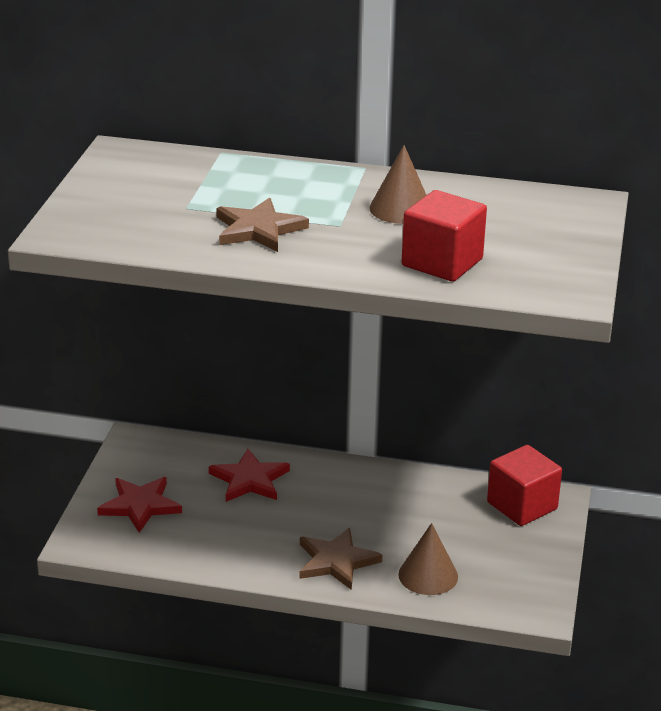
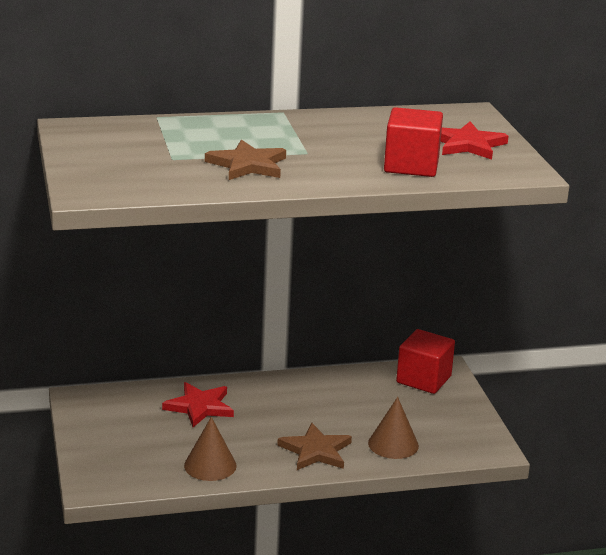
camera: 25 degrees left, 5 degrees down
red star [97,477,182,533] -> red star moved to [441,122,509,159]
brown cone [369,145,426,224] -> brown cone moved to [184,417,237,481]

